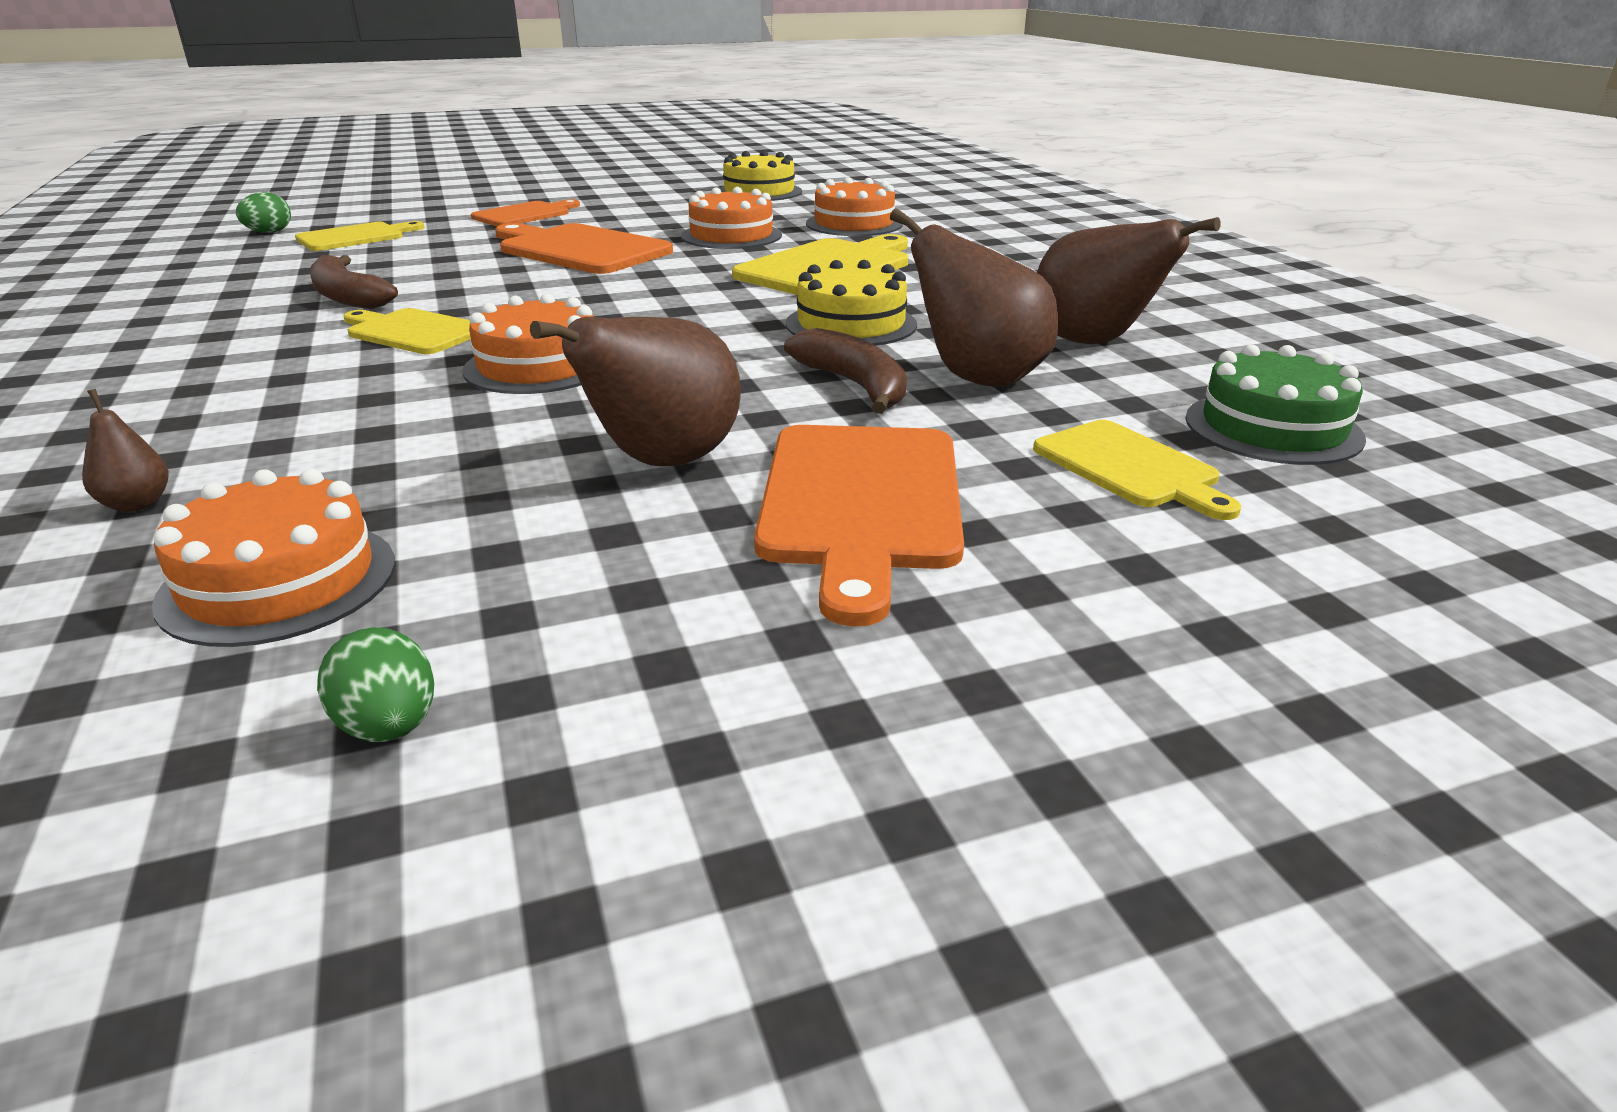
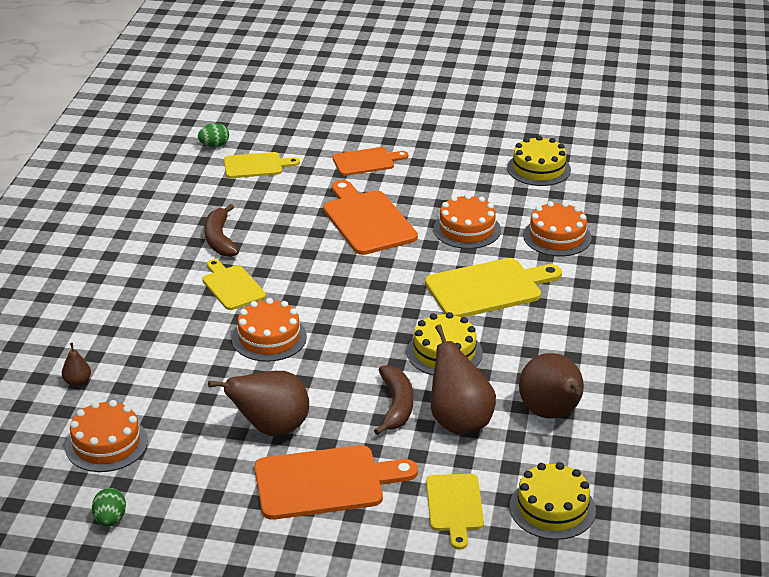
camera: 30 degrees right, 5 degrees up
orange cutting board [754,425,964,627] -> orange cutting board turned 135 degrees counterclockwise [254,445,418,520]
green cake [1185,344,1366,465] -> yellow cake [509,462,596,540]

